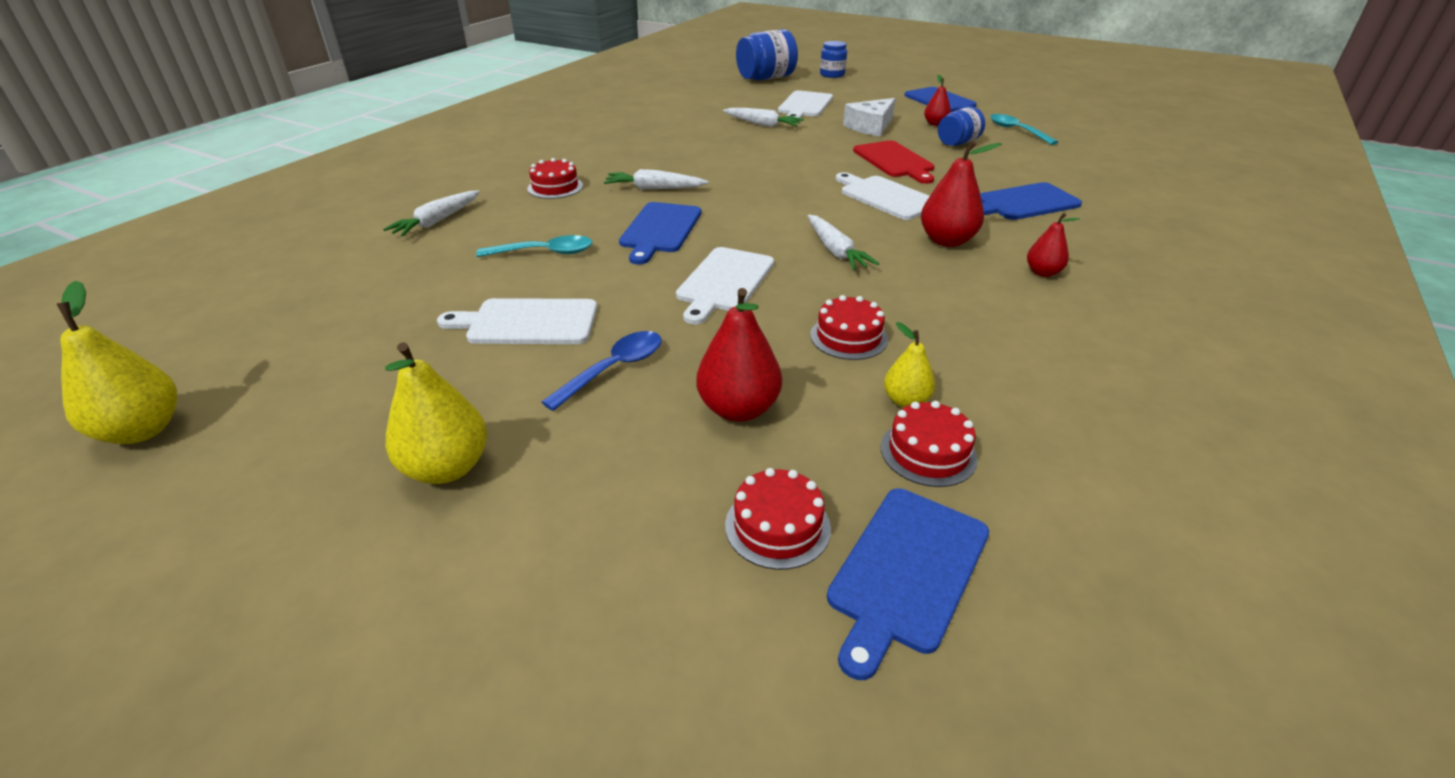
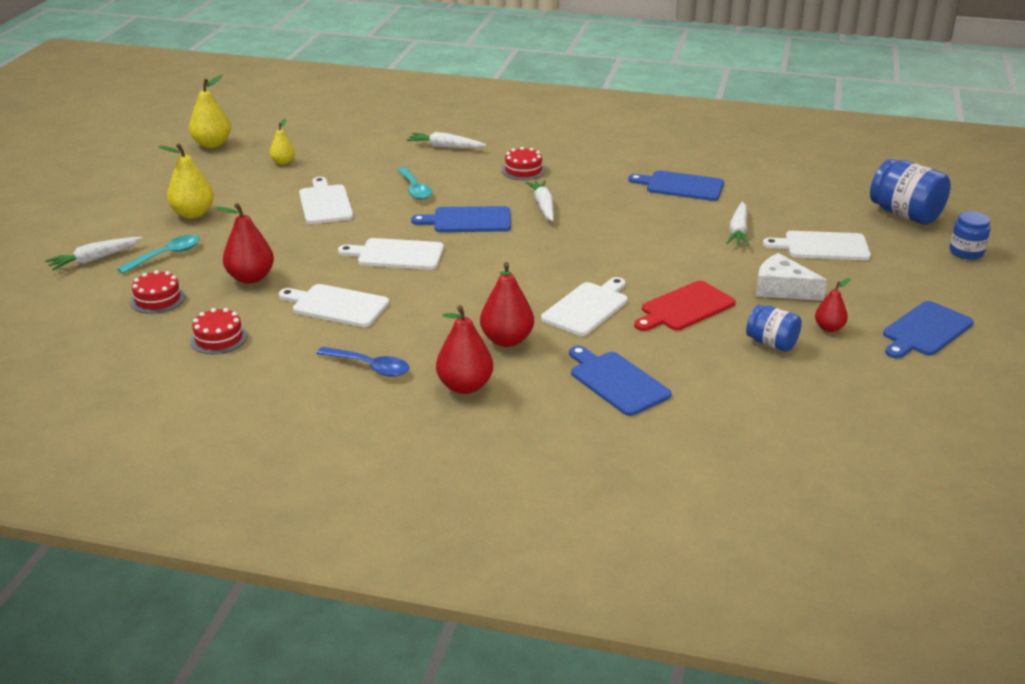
camera: 75 degrees right, 5 degrees down
blue spoon [541,331,662,411] -> blue spoon moved to [317,347,409,377]
white carrot [808,215,879,270] -> white carrot moved to [45,237,142,270]
red cake [810,295,888,360] -> white cutting board [279,284,389,327]
blue cutting board [827,488,989,680] -> blue cutting board moved to [628,171,724,201]
yellow pear [884,322,935,407] -> yellow pear moved to [270,118,295,165]
turquoise spoon [990,114,1058,145] -> turquoise spoon moved to [117,235,200,274]
red pear [1027,213,1080,277] -> red pear [436,305,493,394], size x1.67

